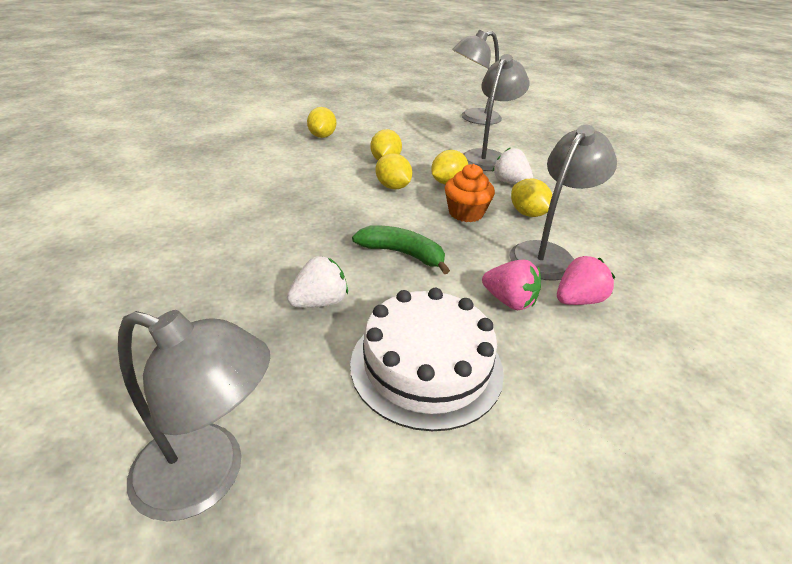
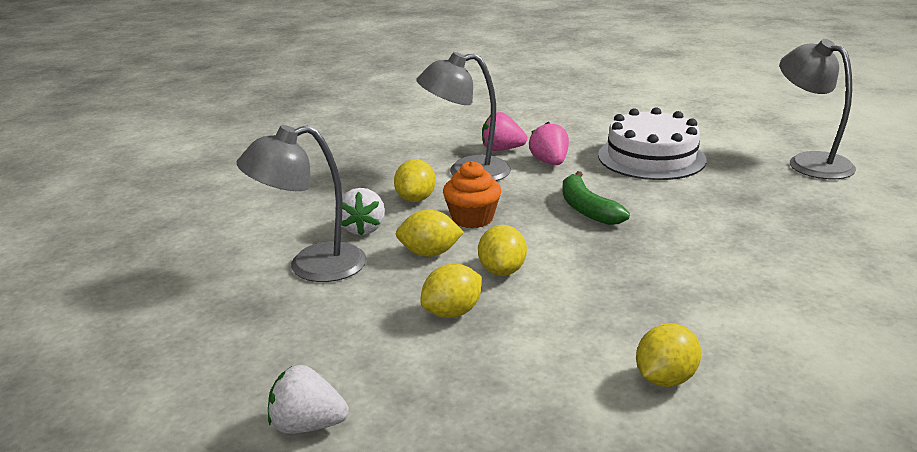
camera: 135 degrees left, 10 degrees down
white strawberry [287,256,348,308] -> white strawberry moved to [268,365,349,434]
yellow lemon [307,107,336,138] -> yellow lemon moved to [636,324,701,387]
grey lamp [452,30,502,125] -> none

